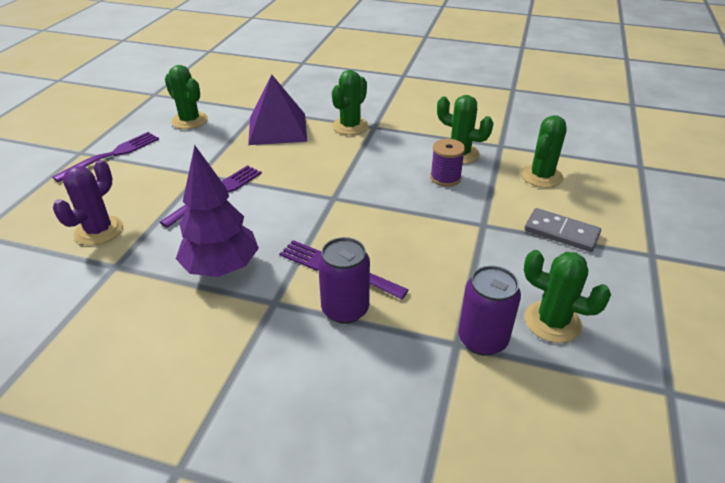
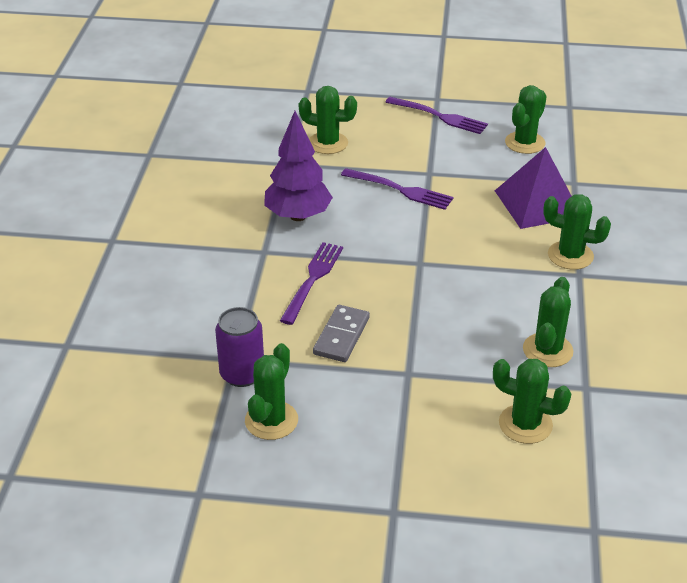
camera: 80 degrees right, 0 degrees up
purple cactus [53,160,123,246] -> green cactus [299,86,357,154]
purple can [318,237,370,324] -> none
purple spool [430,139,465,187] -> none
grey domino [524,208,601,252] -> grey domino moved to [313,305,370,362]

